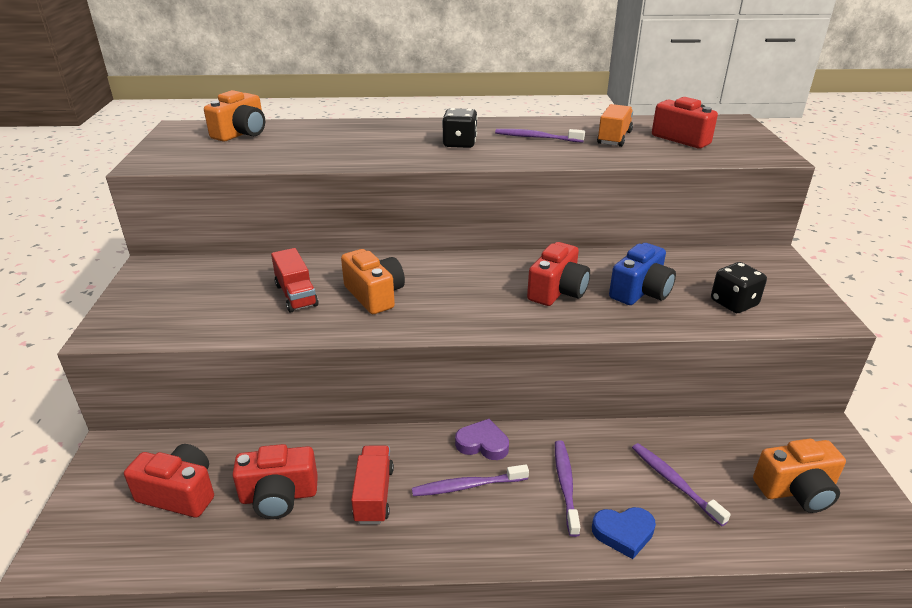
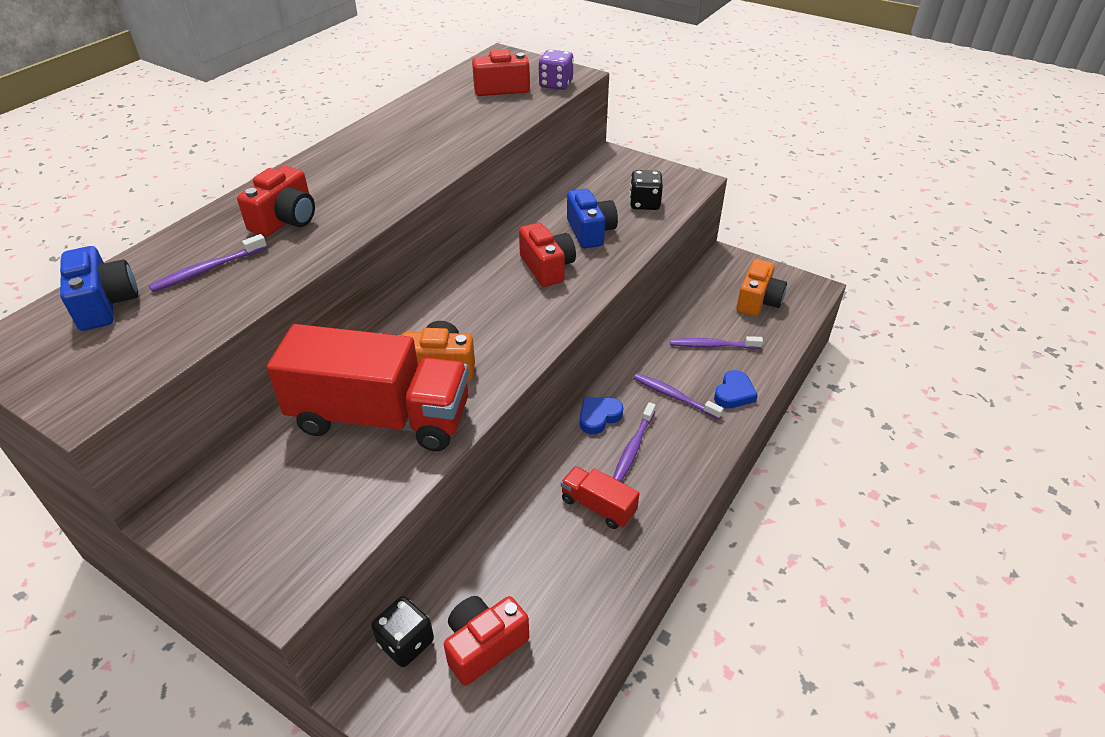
camera: 55 degrees left, 10 degrees up
orange camera [204,90,265,142] -> blue camera [60,246,138,331]
red camera [232,444,318,519] -> red camera moved to [237,166,315,237]
red truck [271,248,319,313] -> red truck [266,324,469,451], size x2.18
black dice [442,108,477,148] -> black dice moved to [371,596,434,667]
purple heart [455,419,509,460] -> blue heart [580,397,623,434]
purple toothbrush [495,129,585,143] -> purple toothbrush moved to [148,234,267,292]
orange truck [597,104,633,147] -> none
none -> purple dice [539,50,574,90]

